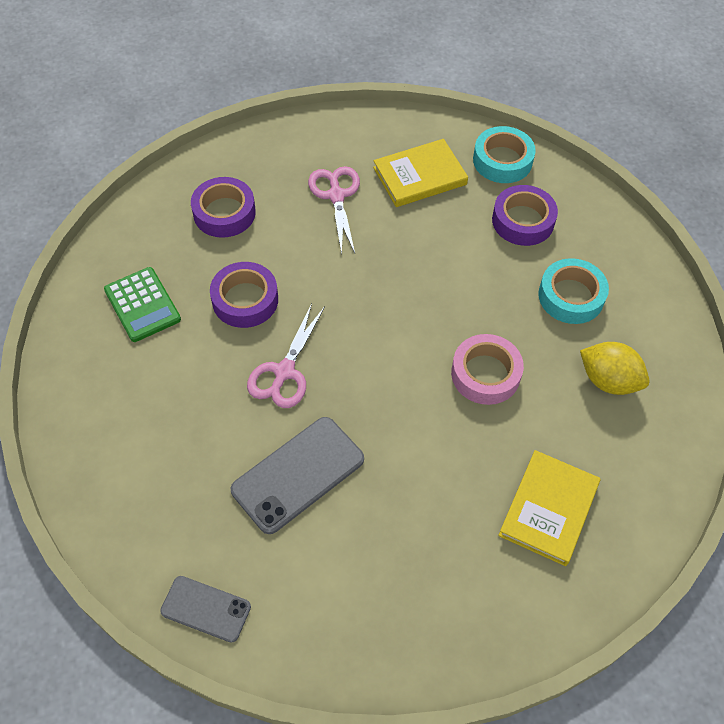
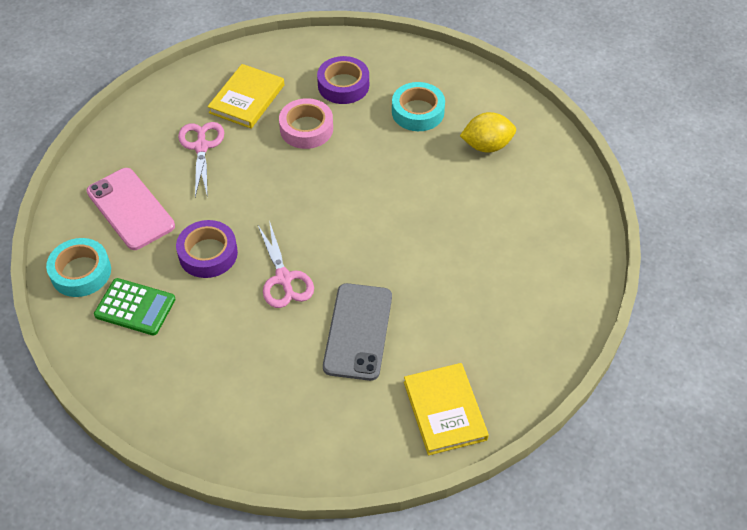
camera: 40 degrees left, 5 degrees down
grey phone [160,576,251,643] -> none
purple tape [191,177,256,238] -> pink phone [87,168,175,250]
pink scissors [308,166,360,254] -> pink scissors turned 45 degrees clockwise [178,122,224,198]
pink tape [451,334,524,405] -> pink tape moved to [279,98,333,149]
turquoise tape [473,126,536,183] -> turquoise tape moved to [46,238,111,297]
yellow book [498,450,600,566] -> yellow book moved to [404,363,489,455]

